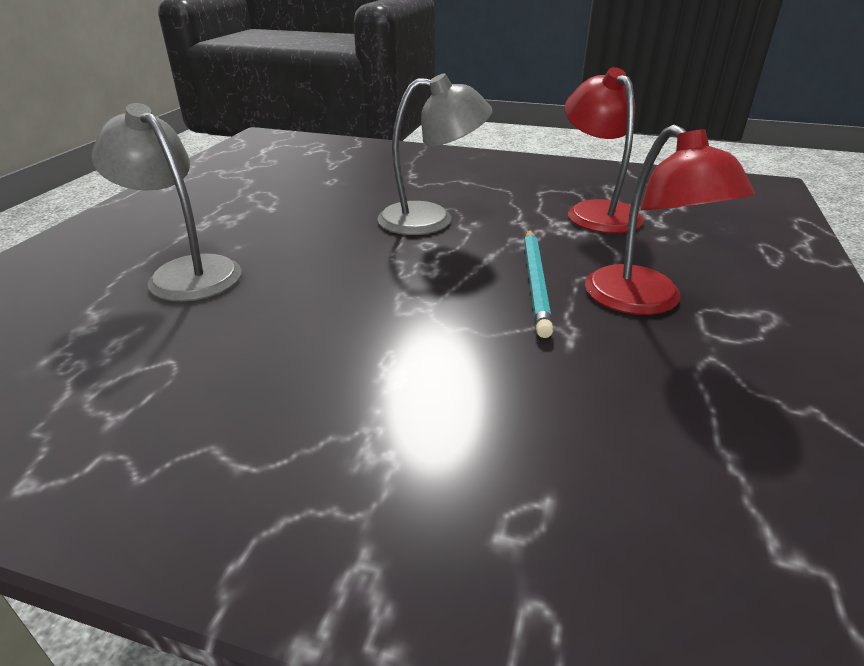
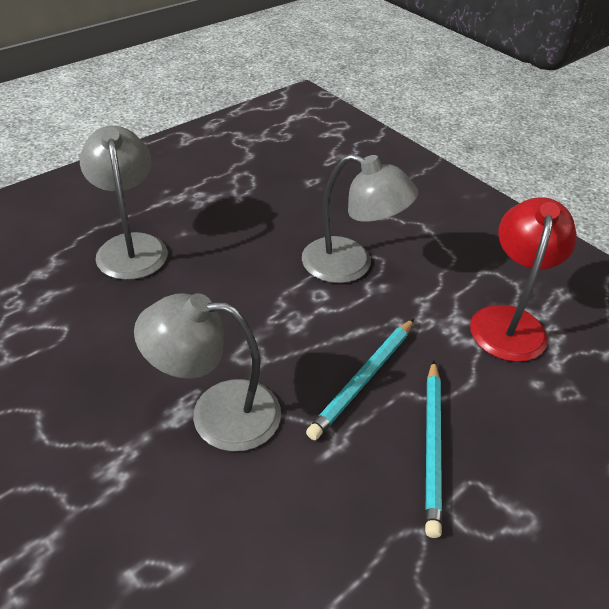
camera: 30 degrees right, 10 degrees up
red lamp [585,125,755,315] -> turquoise pencil [425,360,442,538]
none -> grey lamp [134,293,281,452]

